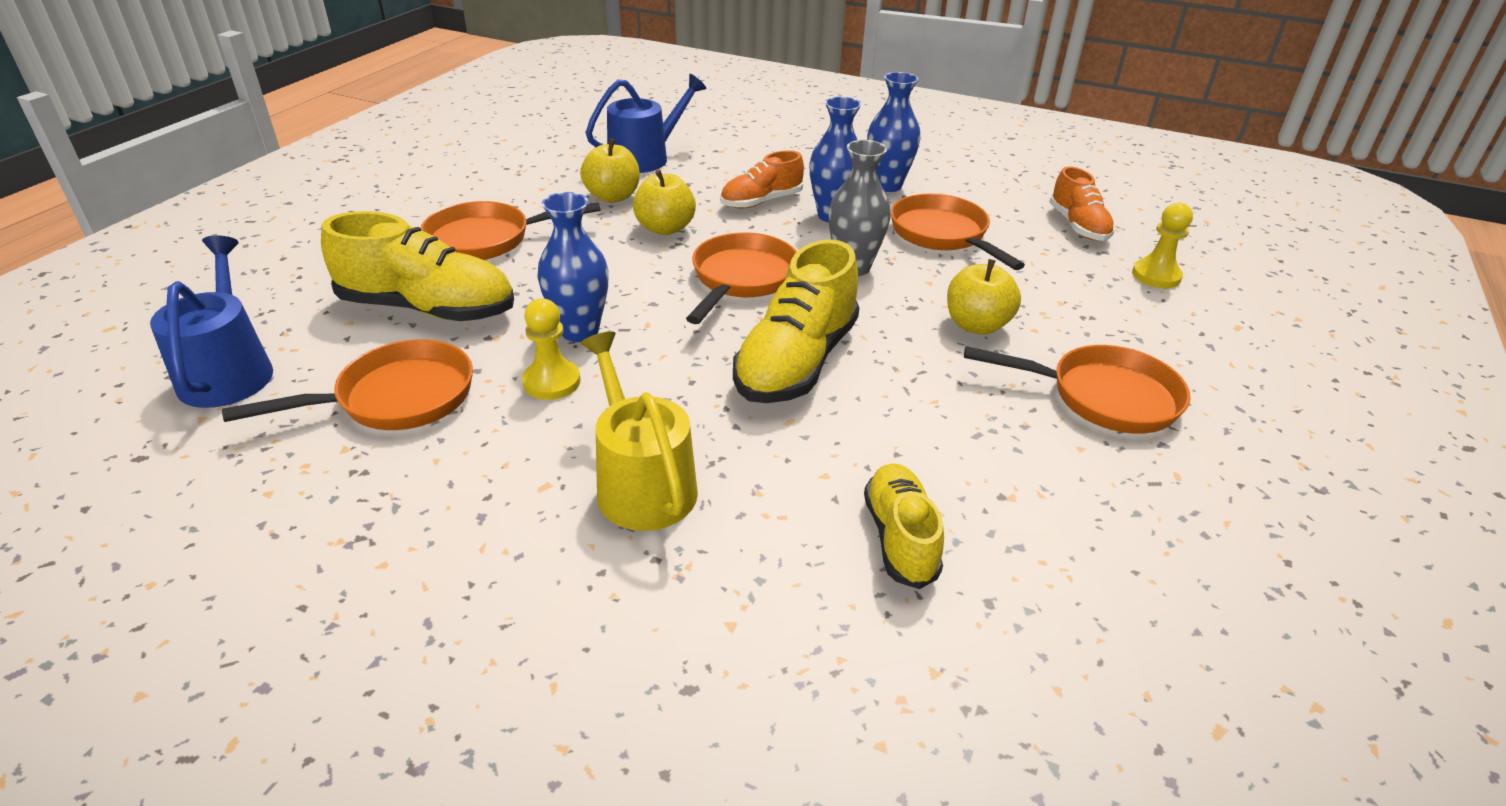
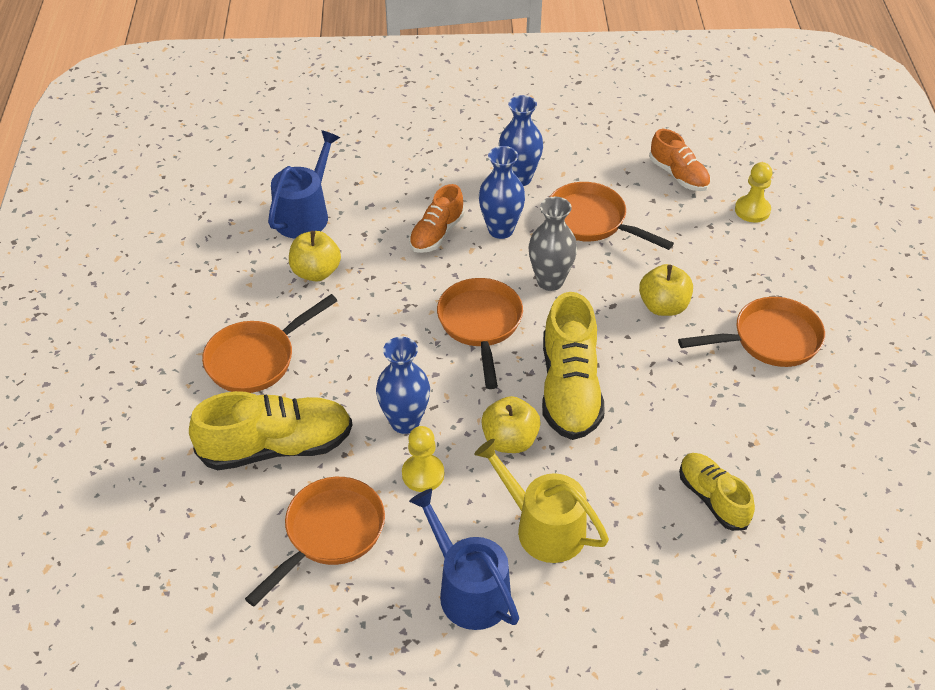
camera: 25 degrees left, 10 degrees up
blue watering can [150,236,273,408] -> blue watering can moved to [409,489,519,630]
yellow apple [633,169,696,235] -> yellow apple moved to [481,396,541,453]

